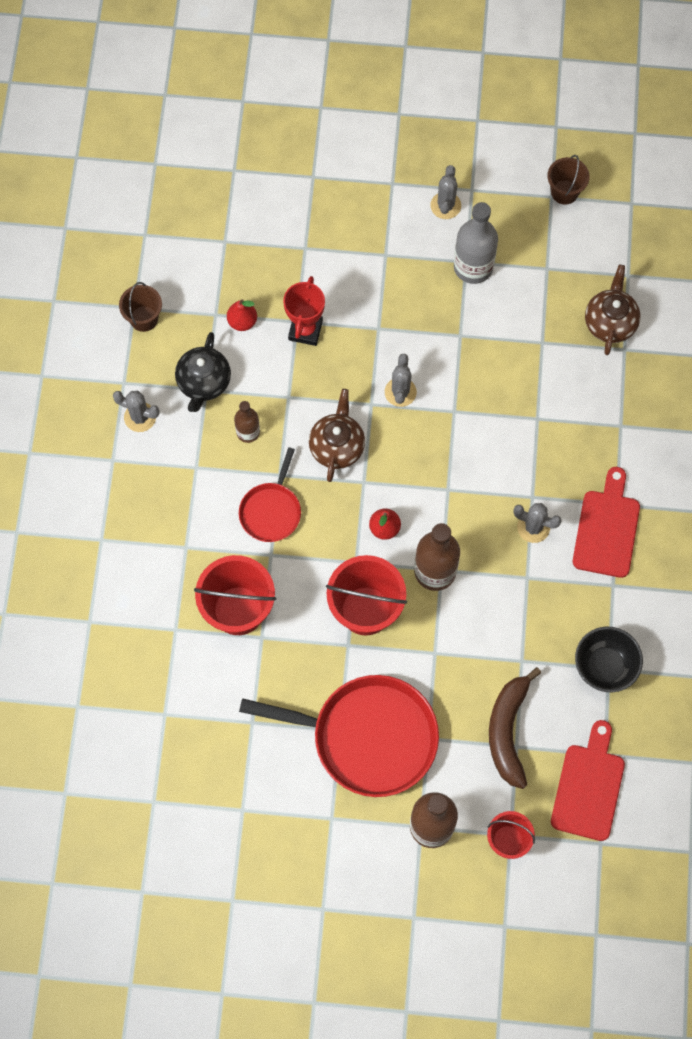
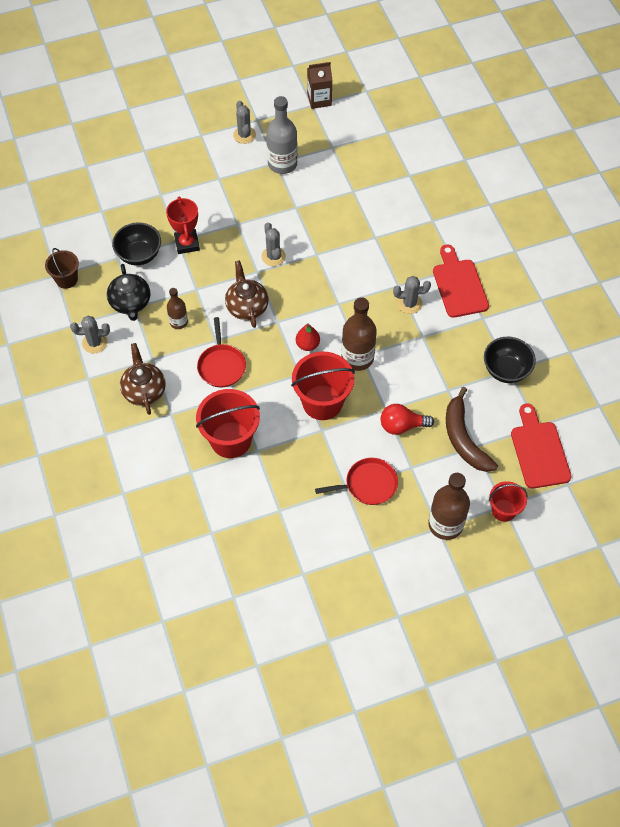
camera: 25 degrees left, 10 degrees down
red pear [227,299,257,331] -> black bowl [112,222,161,266]
red pan [239,675,439,797] -> red pan [315,458,398,505], size x0.53
brown bucket [547,155,590,205] -> brown carton [307,62,332,109]
brown teapot [585,265,640,355] -> brown teapot moved to [120,343,166,415]
none -> red light bulb [380,404,434,435]

